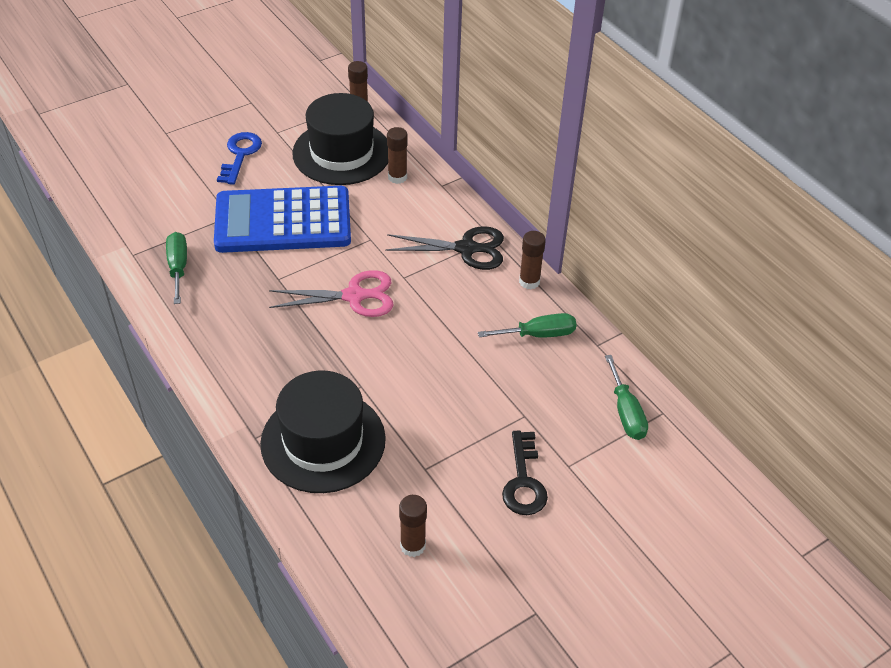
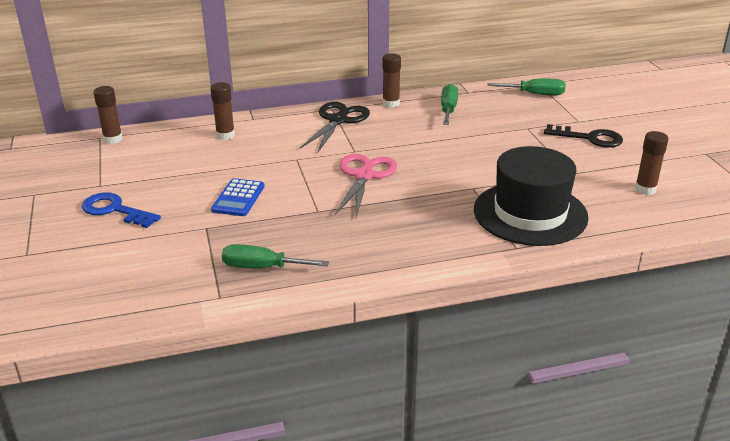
camera: 70 degrees left, 15 degrees down
blue calculator [214,186,351,253] -> blue calculator [211,178,265,216], size x0.43
black hat [292,93,388,185] -> none

